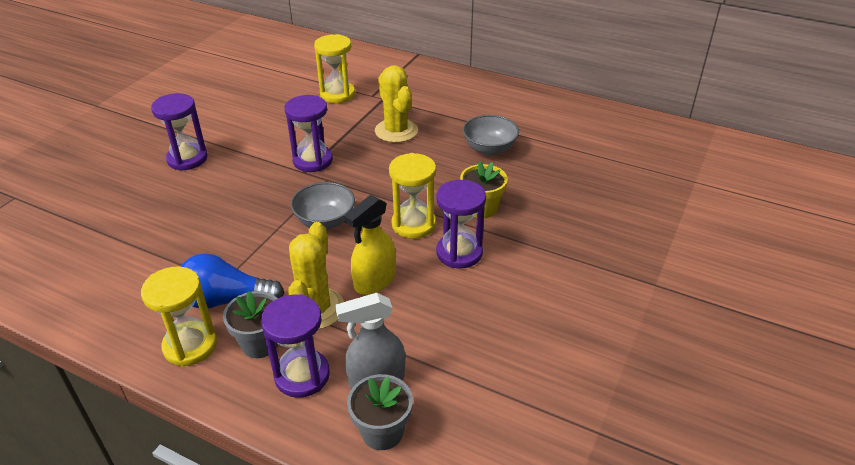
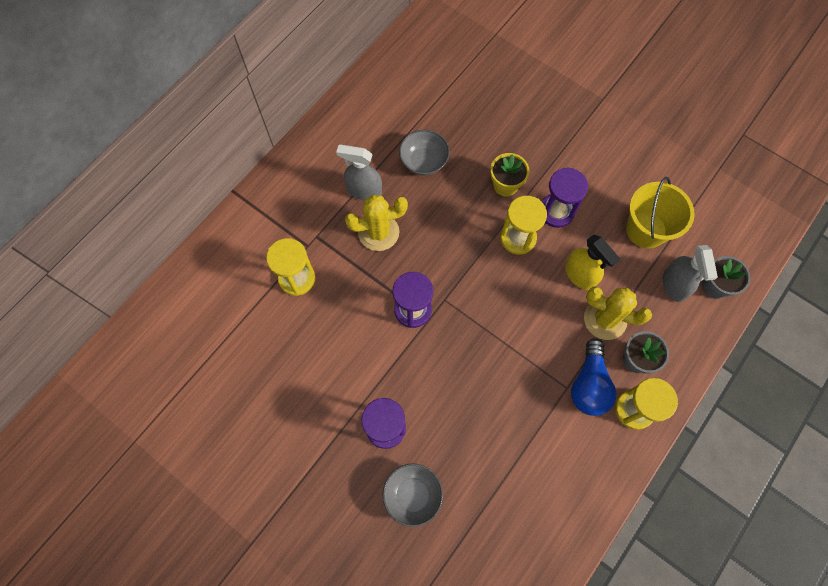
camera: 80 degrees left, 30 degrees up
purple hourglass [261,294,330,398] -> none
grey bowl [290,182,355,229] -> grey bowl moved to [383,463,443,527]
none -> grey spray bottle [336,144,382,200]
none -> yellow bucket [626,177,695,249]

